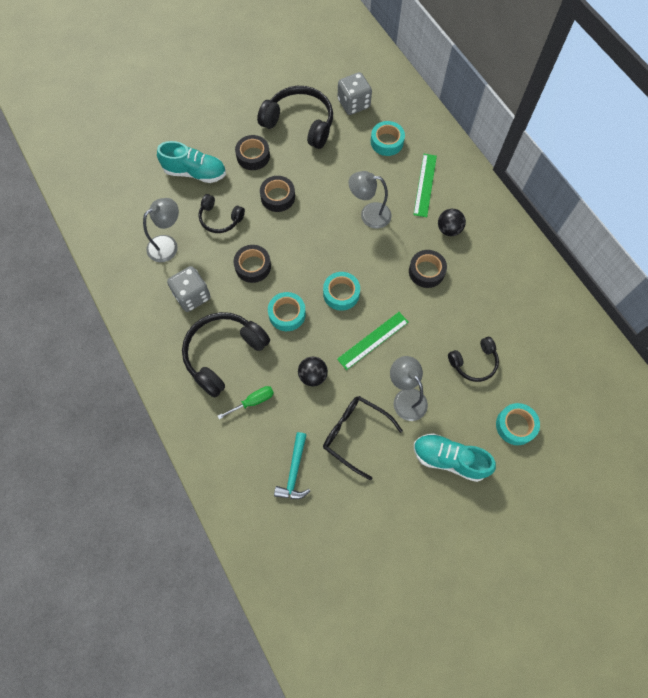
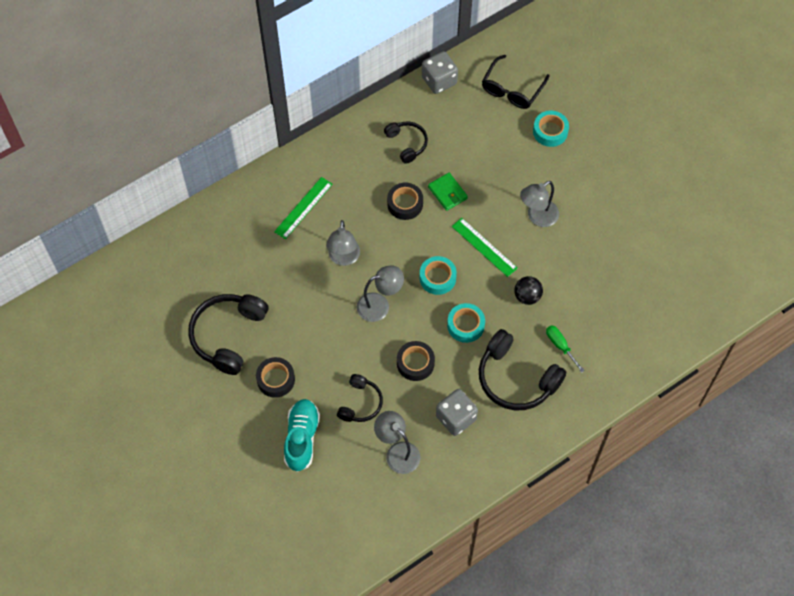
camera: 95 degrees left, 5 degrees down
black tape [260,176,295,212] -> none
turquoise hammer [274,432,310,499] -> none
black glasses [323,396,403,480] -> black glasses moved to [482,55,549,109]
grey dice [338,72,372,115] -> grey dice moved to [422,51,458,94]
turquoise tape [371,121,405,156] -> none
green ruler [413,154,437,217] -> green ruler turned 60 degrees counterclockwise [274,177,333,239]
turquoise shoe [414,433,496,482] -> none
black ball [438,209,466,236] -> none
black headphones [448,337,499,382] -> black headphones moved to [384,121,428,164]
none -> grey lamp [357,265,404,322]
none -> green wallet [428,173,468,211]

